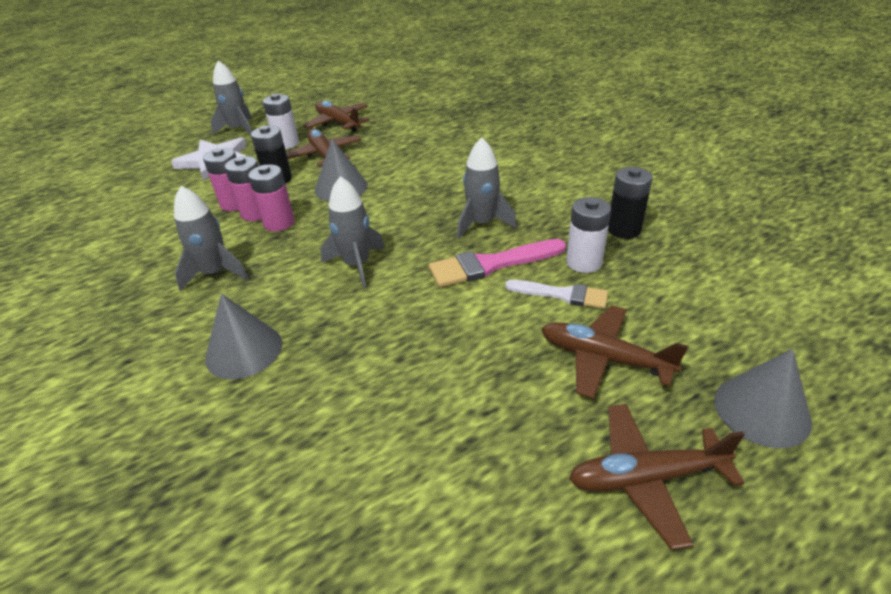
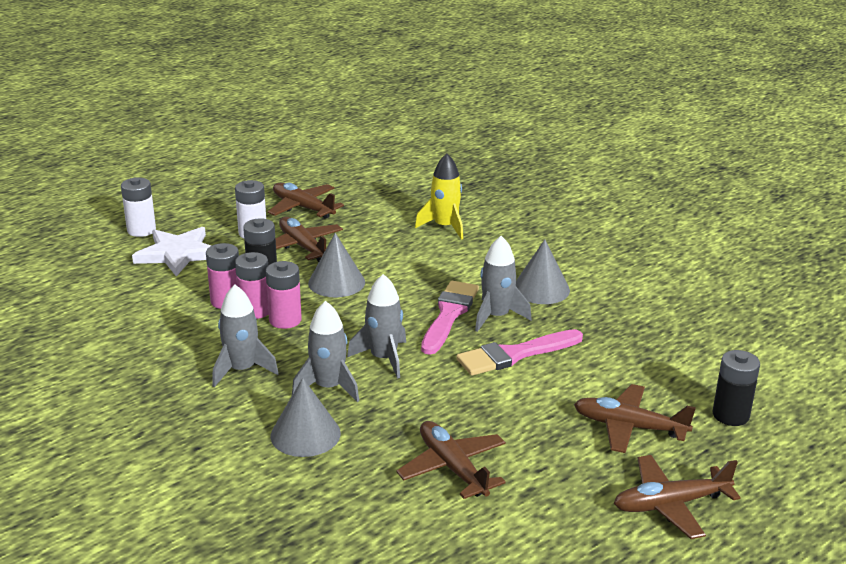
camera: 10 degrees left, 10 degrees down
grey rocket [211,61,252,136] -> grey rocket moved to [292,301,359,402]
white brush [505,280,608,309] -> none
white battery [566,197,611,273] -> white battery moved to [121,177,156,237]
black battery [608,167,653,238] -> black battery moved to [713,350,760,426]
grey cone [714,349,812,448] -> grey cone moved to [516,240,570,304]
none -> brown plane [396,421,506,499]
none -> yellow rocket [415,153,463,240]
none -> pink brush [421,281,479,355]

